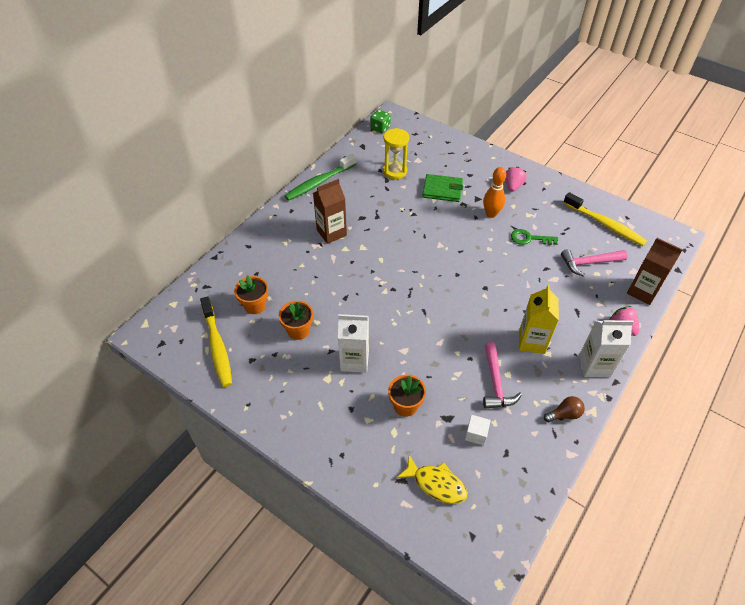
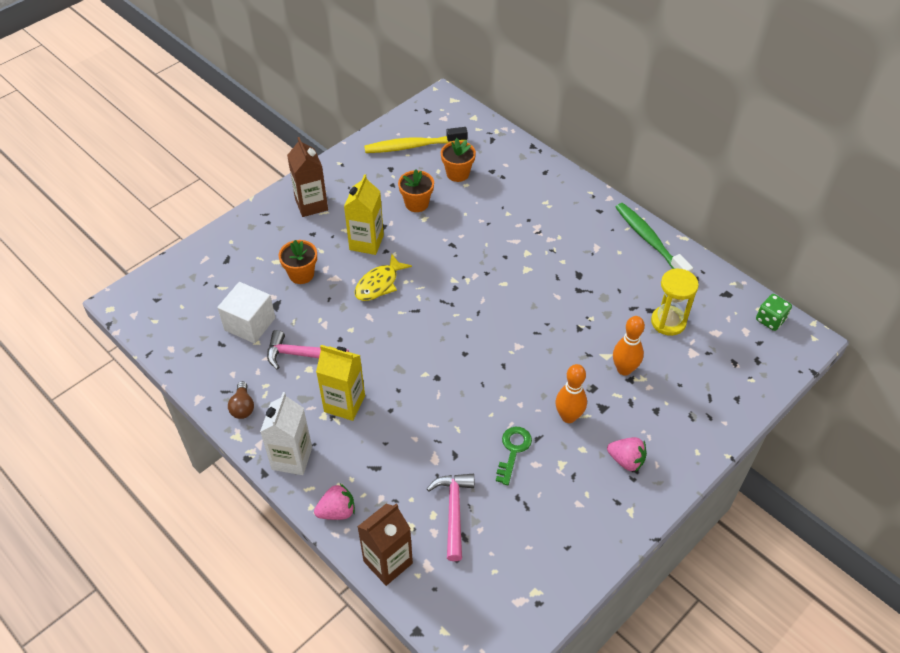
camera: 100 degrees right, 0 degrees up
brown carton [313,179,347,244] -> brown carton moved to [287,137,328,217]
white carton [338,314,369,373] -> yellow carton [344,174,384,255]
yellow fish [396,455,468,504] -> yellow fish moved to [354,254,412,301]
green wallet [422,174,463,202] -> orange bowling pin [613,316,645,376]
white cube [465,415,491,446] -> white cube [217,282,276,344], size x1.84
yellow toothbrush [563,192,647,246] -> none

